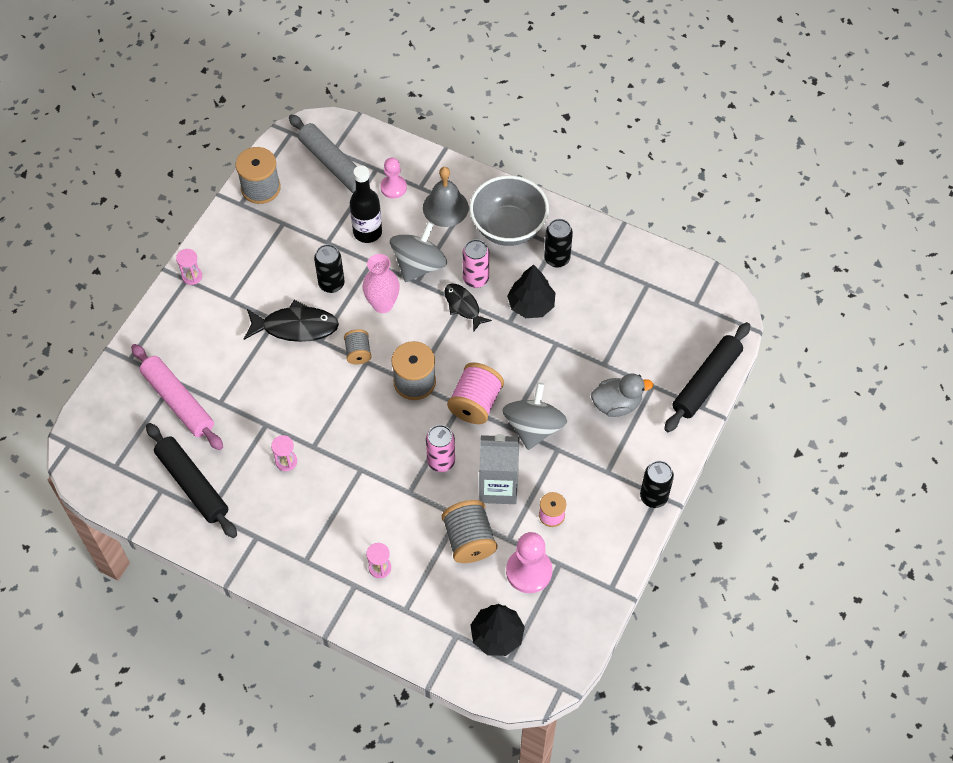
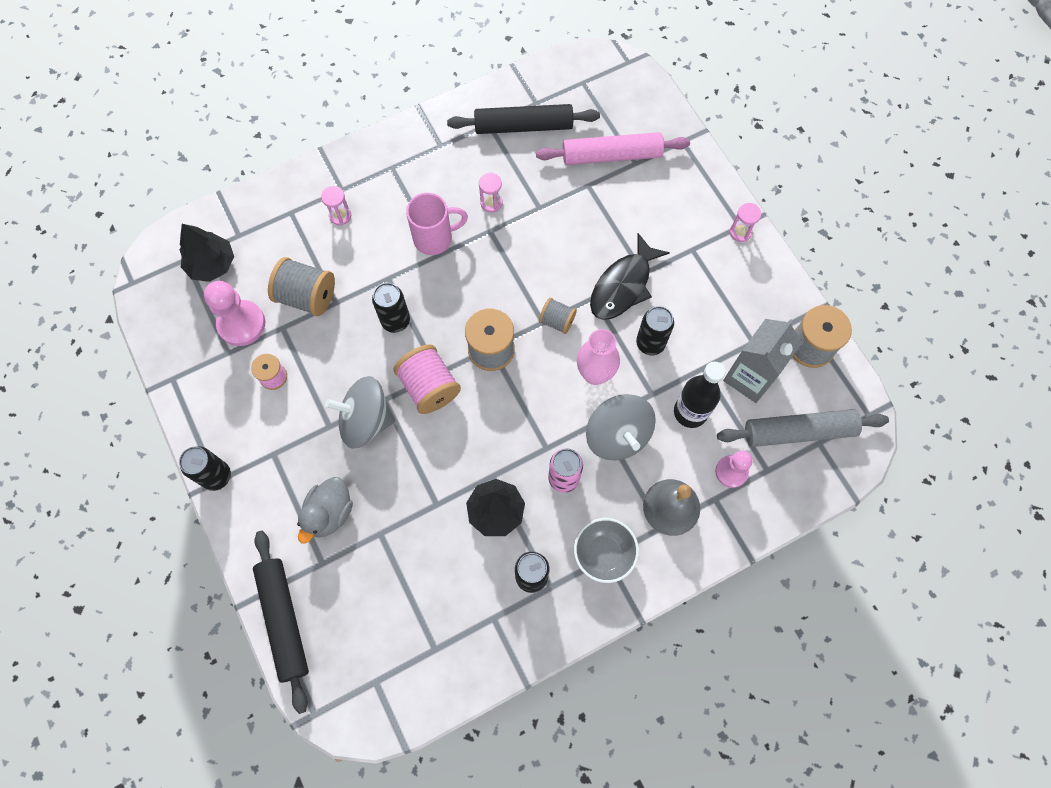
camera: 125 degrees right, 10 degrees up
pink can [426,425,455,472] -> black can [372,283,410,333]
black fish [444,283,492,332] -> none
grey bowl [470,175,549,246] -> grey bowl [574,518,639,583], size x0.64
grey carton [479,434,519,504] -> grey carton moved to [723,319,802,403]
grey spinning top [502,383,567,450] -> grey spinning top turned 135 degrees clockwise [325,376,396,449]
none -> pink mug [406,193,468,255]

